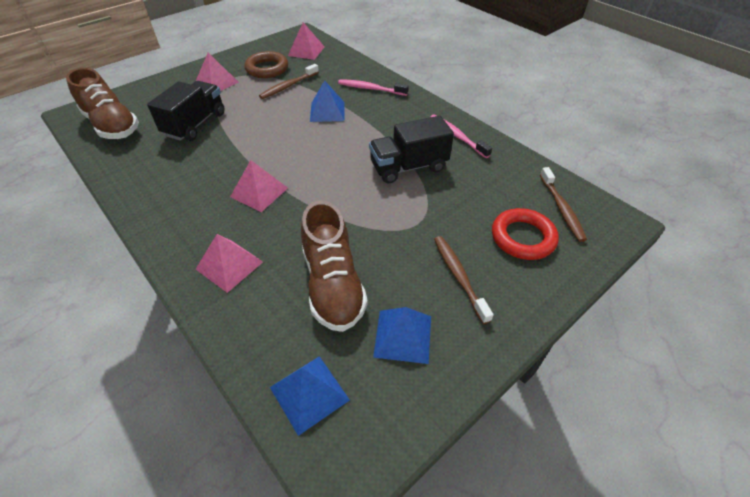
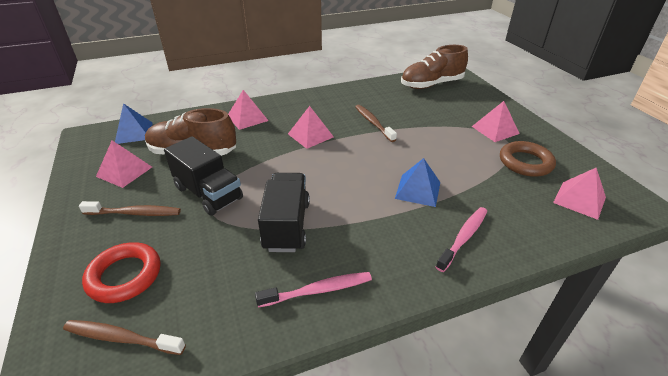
camera: 110 degrees right, 10 degrees down
black truck [147,81,225,141] -> black truck moved to [164,136,243,216]
brown toothbrush [259,64,319,99] -> brown toothbrush moved to [355,105,397,142]
blue pyramid [373,307,431,364] -> pink pyramid [96,140,152,188]

